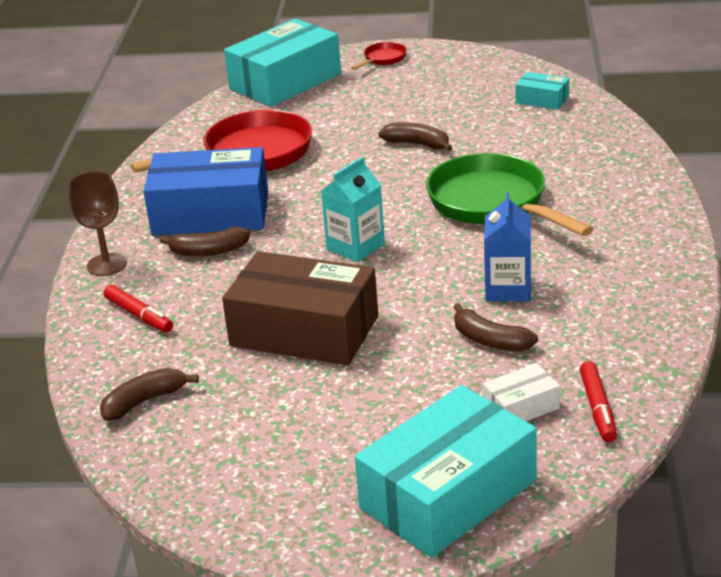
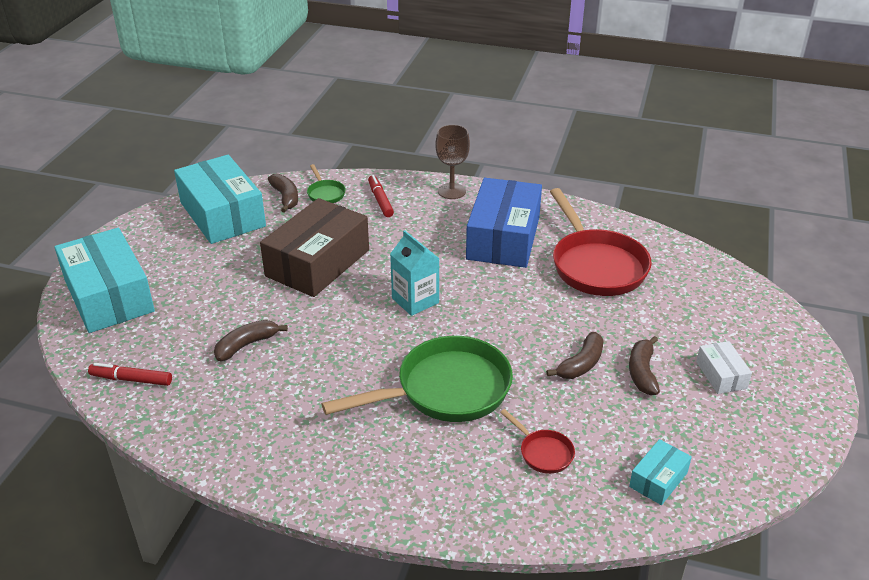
camera: 100 degrees right, 5 degrees up
red marker [103,285,173,333] -> red marker turned 105 degrees clockwise [368,175,394,217]
brown banana [160,227,250,257] -> brown banana moved to [629,336,660,395]
turquoise box [224,18,341,107] -> turquoise box moved to [174,155,266,244]
red pan [351,42,407,70] -> red pan moved to [500,409,575,474]
white box [483,363,560,421] -> white box moved to [696,341,752,394]
blue carton [484,193,531,301] -> none
none -> green pan [307,164,346,203]

